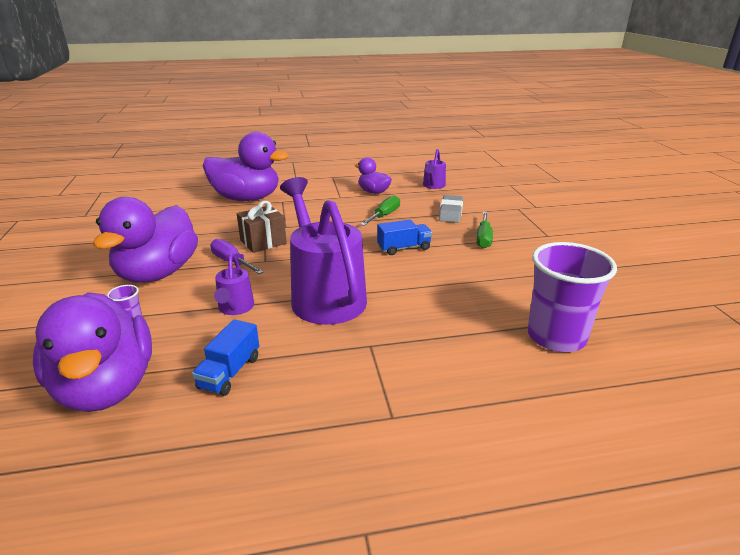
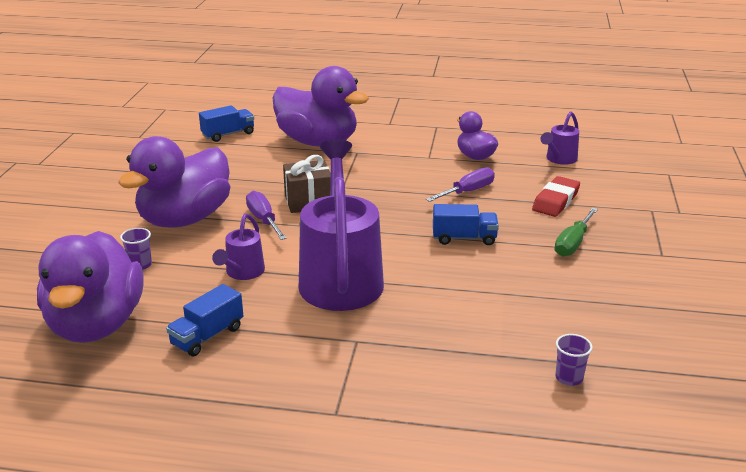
camera: 20 degrees right, 0 degrees up
green screwdriver [360,195,400,226] -> purple screwdriver [426,167,495,202]
grey eraser [439,195,463,223] -> red eraser [532,176,580,217]
purple cup [527,242,617,352] -> purple cup [555,334,593,386], size x0.40
none -> blue truck [199,105,254,142]

